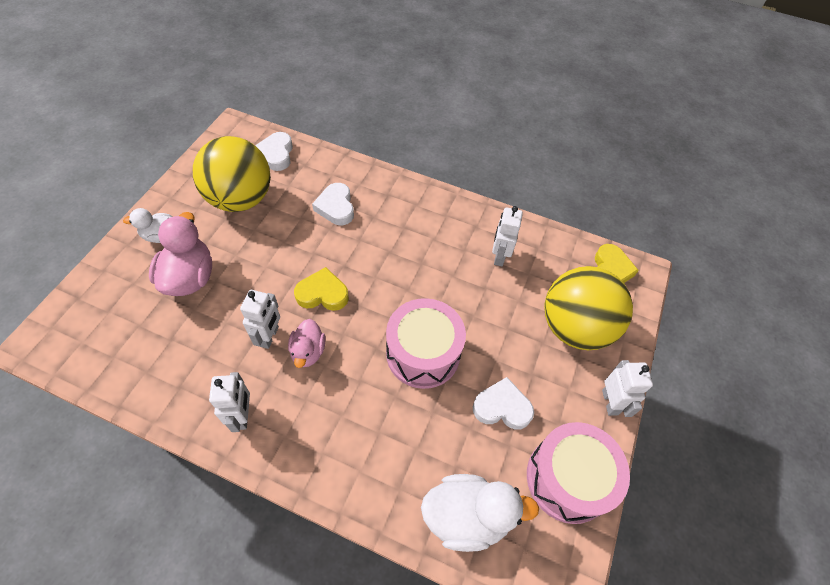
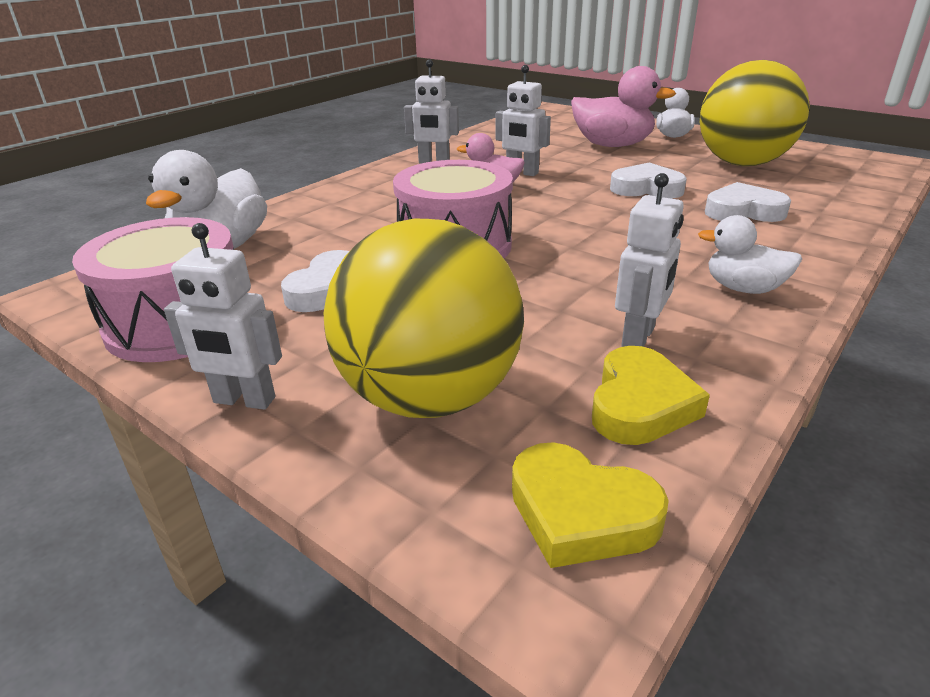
camera: 110 degrees right, 25 degrees down
white heart [255,132,293,171] -> white heart moved to [610,163,687,199]
yellow heart [294,267,349,311] -> yellow heart moved to [592,346,710,445]
white robot [492,206,523,266] -> white robot turned 90 degrees clockwise [615,173,684,347]
none -> white duck [698,215,802,294]

